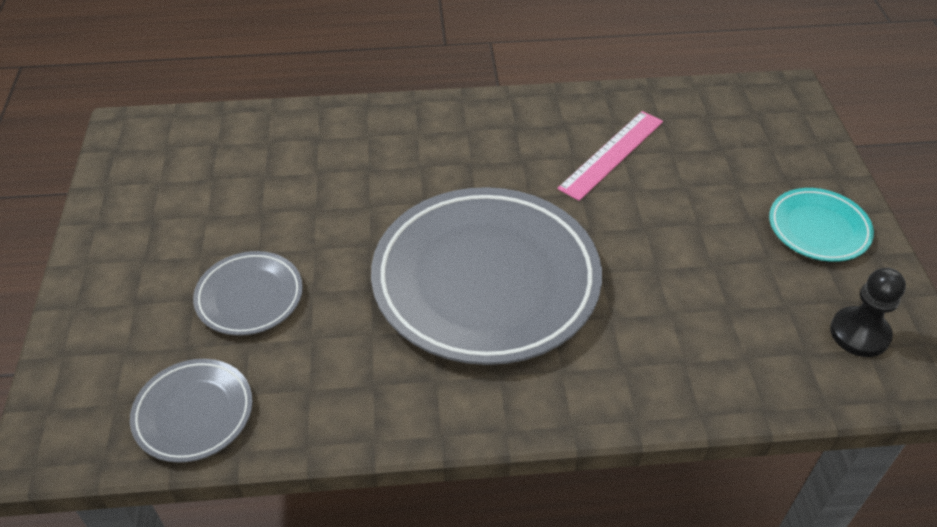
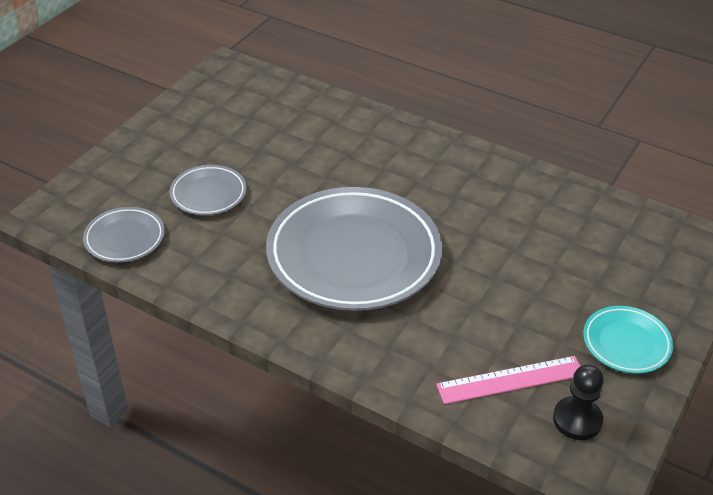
camera: 35 degrees right, 5 degrees down
pink ruler [557,111,663,201] -> pink ruler moved to [436,356,580,404]

